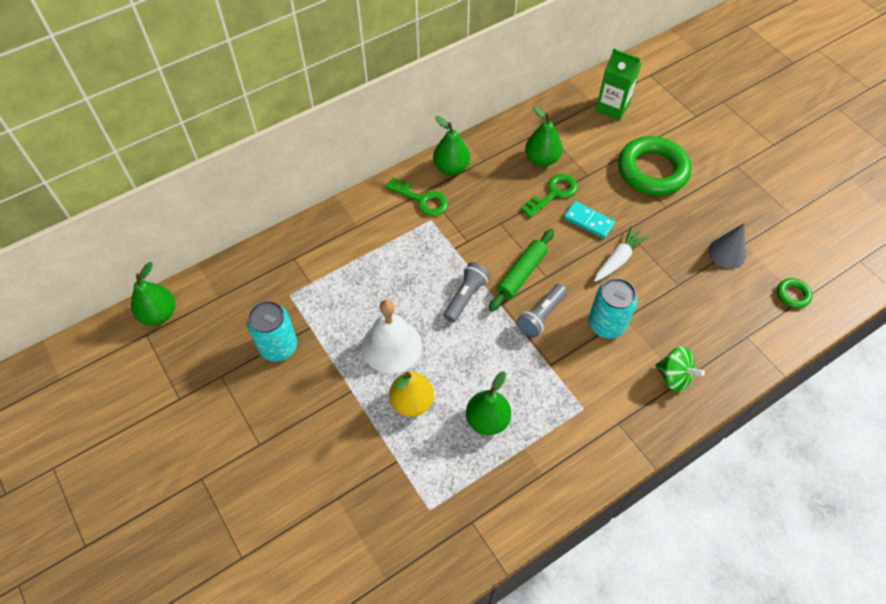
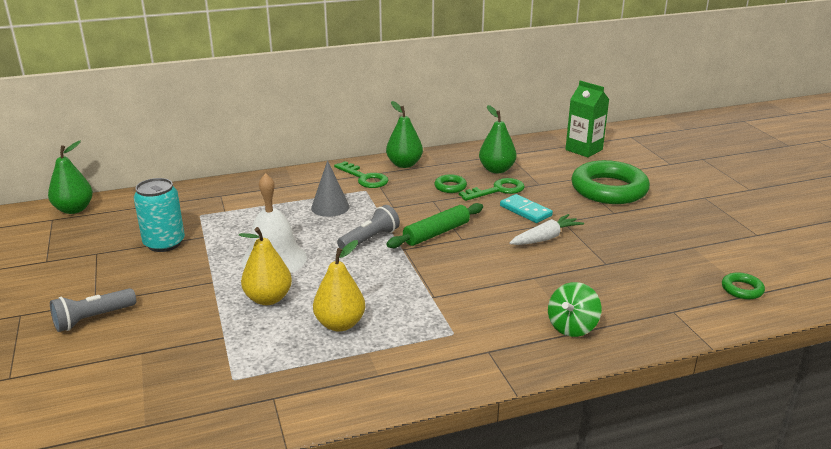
camera: 15 degrees right, 30 degrees down
green pear [466,371,511,436] -> yellow pear [313,240,365,332]
grey flashlight [516,284,567,338] -> grey flashlight moved to [50,288,136,332]
turquoise can [588,278,638,338] -> none
green spinning top [655,346,705,392] -> green spinning top turned 75 degrees clockwise [548,282,601,337]
grey cone [708,223,746,269] -> grey cone moved to [311,160,349,217]
none -> green ring [434,174,467,193]

